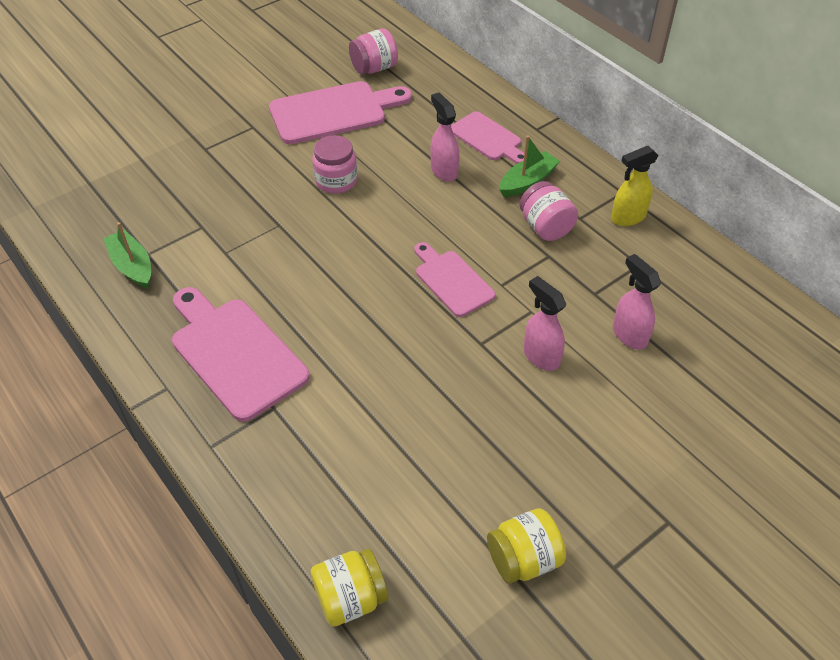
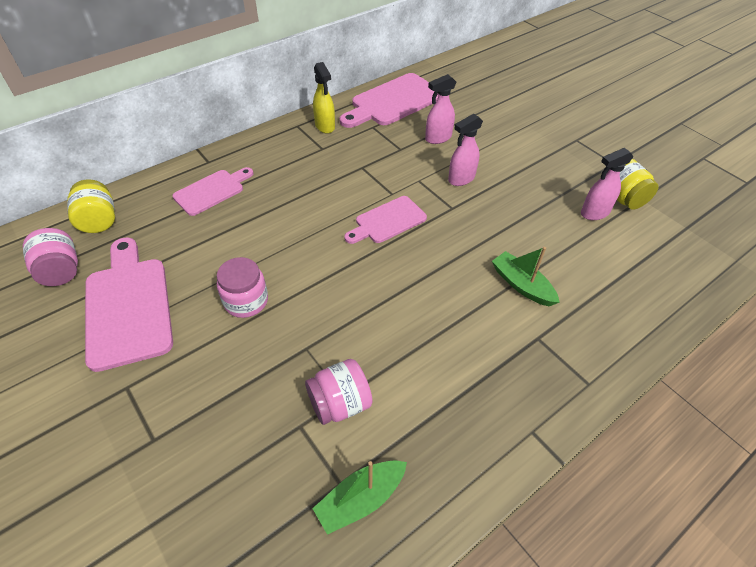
camera: 90 degrees left, 0 degrees up
pink cutting board [172,287,310,422] -> pink cutting board moved to [340,73,439,128]
yellow jar [311,548,388,627] -> yellow jar moved to [67,179,115,233]
pink spray bottle [431,93,459,182] -> pink spray bottle moved to [581,148,633,220]
green boat [499,136,560,197] -> green boat moved to [492,247,560,306]
pink jar [519,181,578,241] -> pink jar moved to [305,359,373,425]

